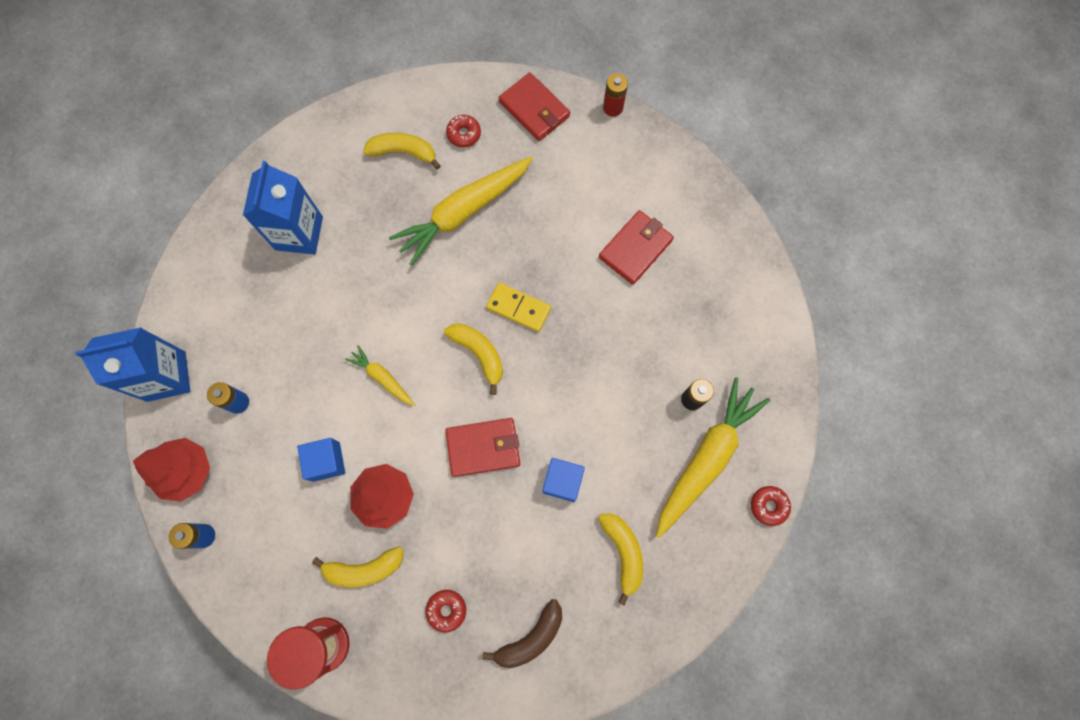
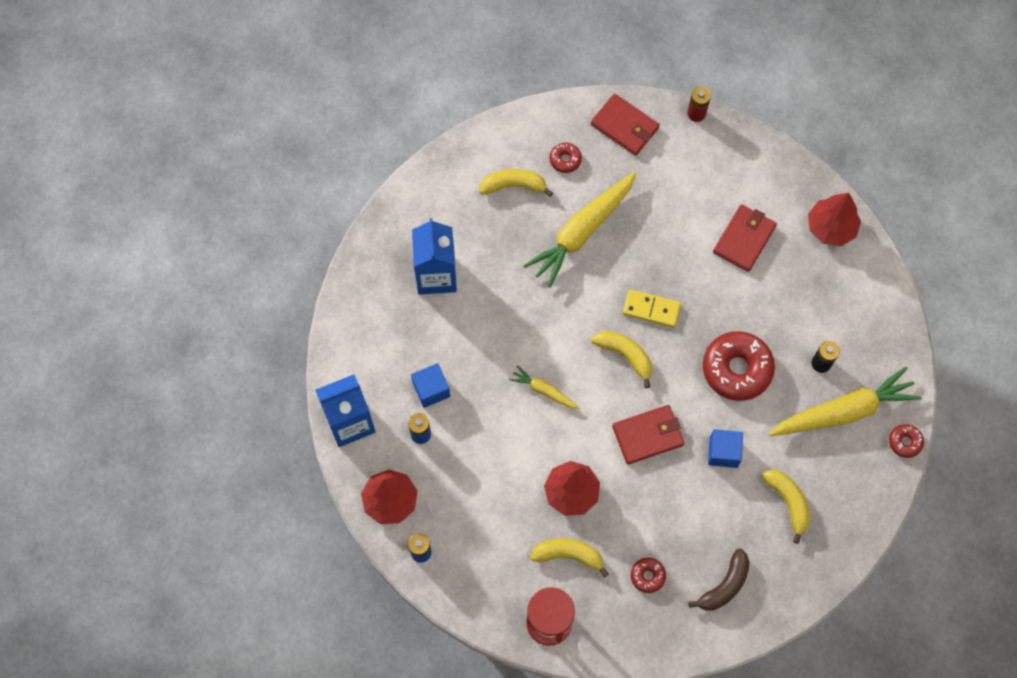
camera: 10 degrees left, 5 degrees down
blue cube [297,438,345,482] -> blue cube moved to [411,363,450,408]
yellow banana [312,546,403,587] -> yellow banana turned 150 degrees counterclockwise [530,538,609,578]
yellow carrot [656,377,770,538] -> yellow carrot turned 45 degrees clockwise [769,367,921,436]
none -> red donut [703,331,775,401]
none -> red tree [808,193,861,246]

